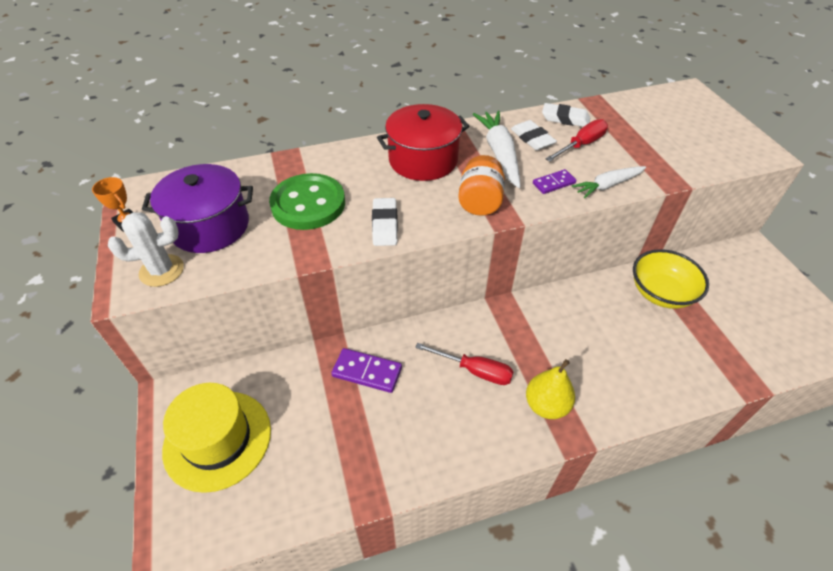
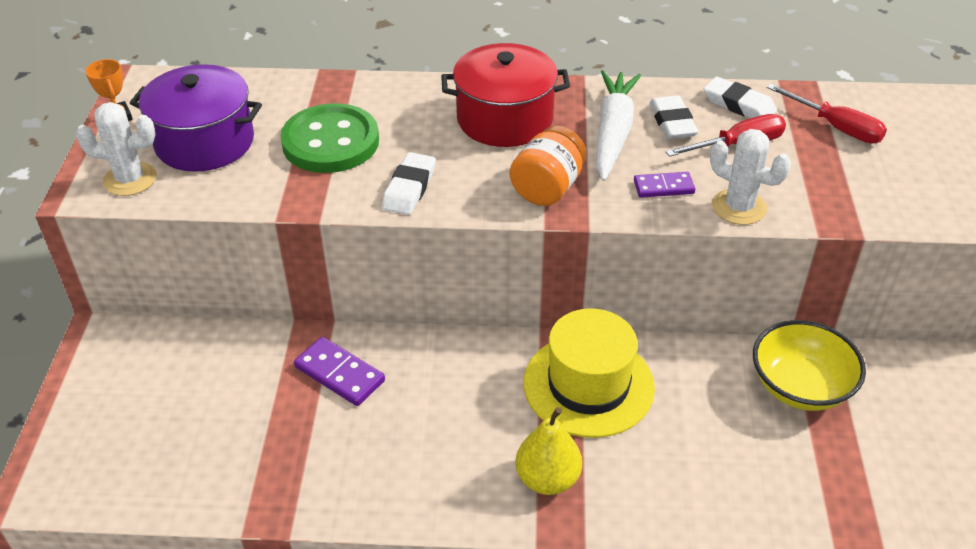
camera: 20 degrees right, 5 degrees down
yellow hat [162,383,271,493] -> yellow hat moved to [524,308,655,438]
red screwdriver [415,343,514,385] -> red screwdriver moved to [767,84,887,143]
white carrot [572,166,646,198] -> white cactus [710,129,791,225]

